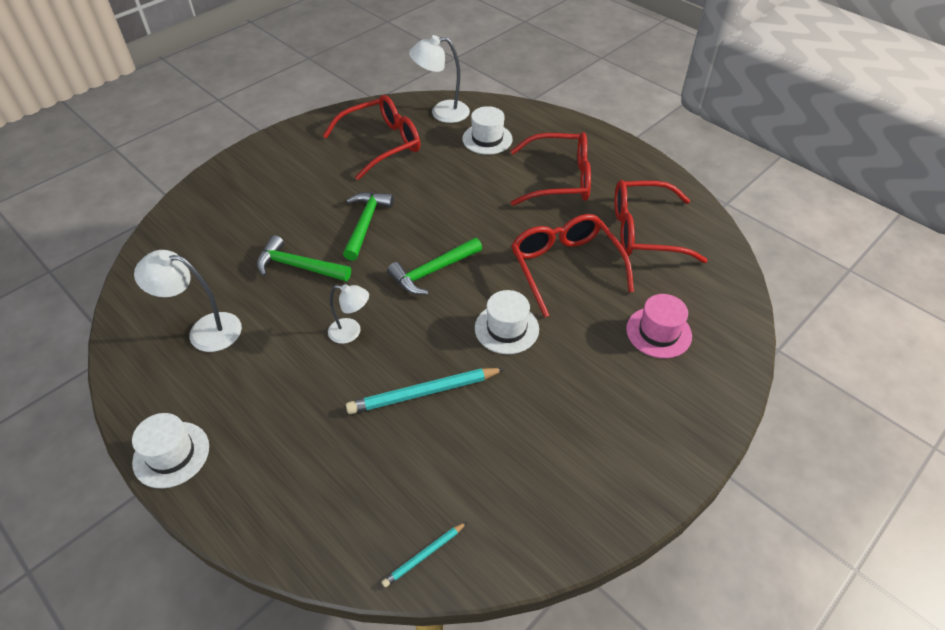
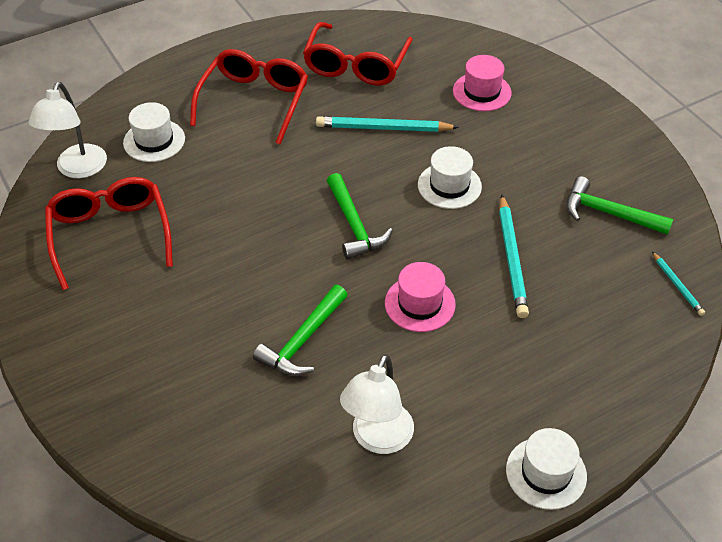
camera: 75 degrees left, 0 degrees up
white lamp [328,284,369,344] -> pink hat [385,262,456,332]
green hammer [343,192,394,261] -> green hammer moved to [566,176,673,235]
red glasses [511,214,634,318] -> turquoise pencil [316,116,459,132]

